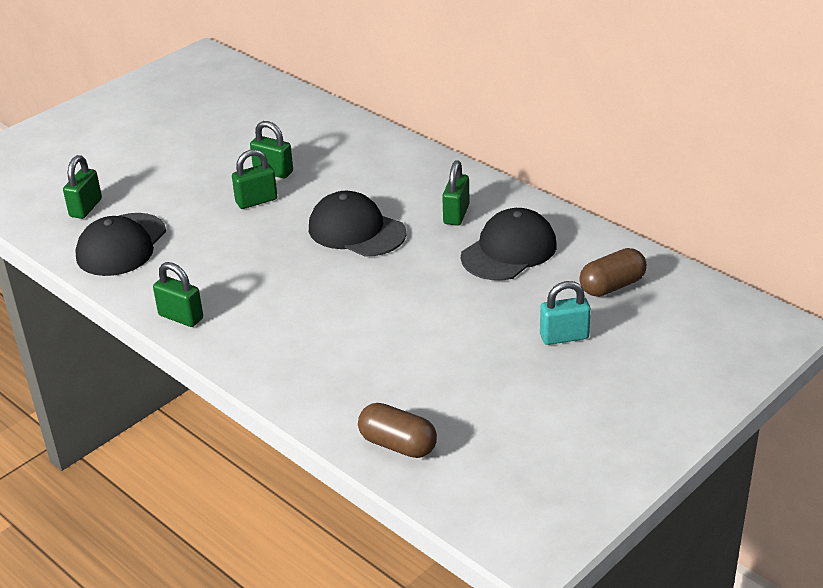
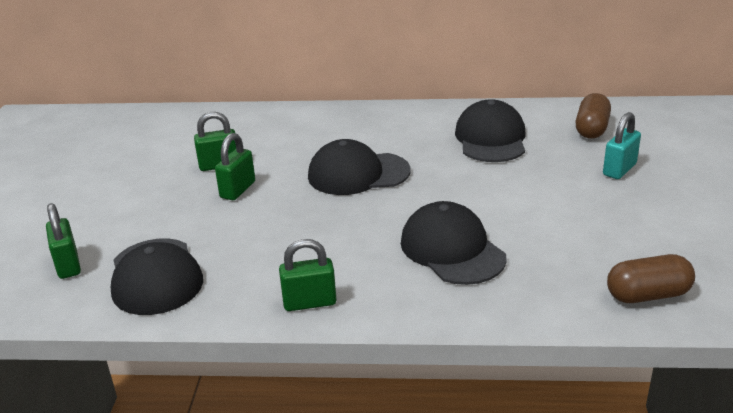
camera: 40 degrees left, 5 degrees down
green padlock [442,160,470,226] -> none
none -> black cap [401,201,507,285]

